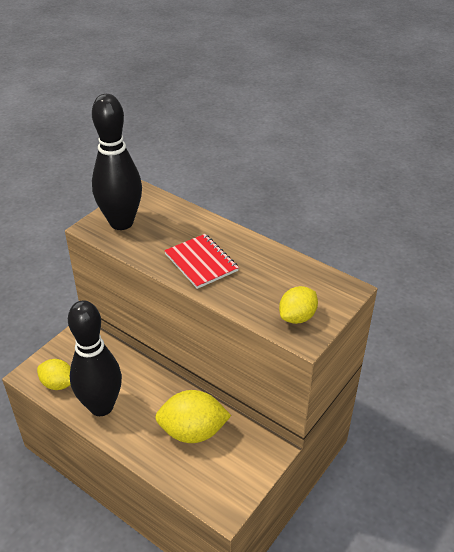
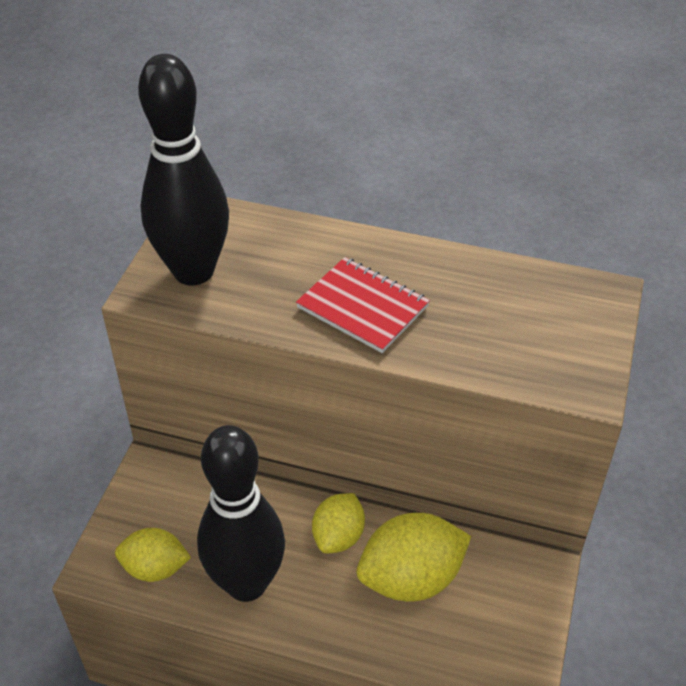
camera: 20 degrees left, 5 degrees up
yellow lemon [279,286,318,324] -> yellow lemon moved to [312,493,365,554]

